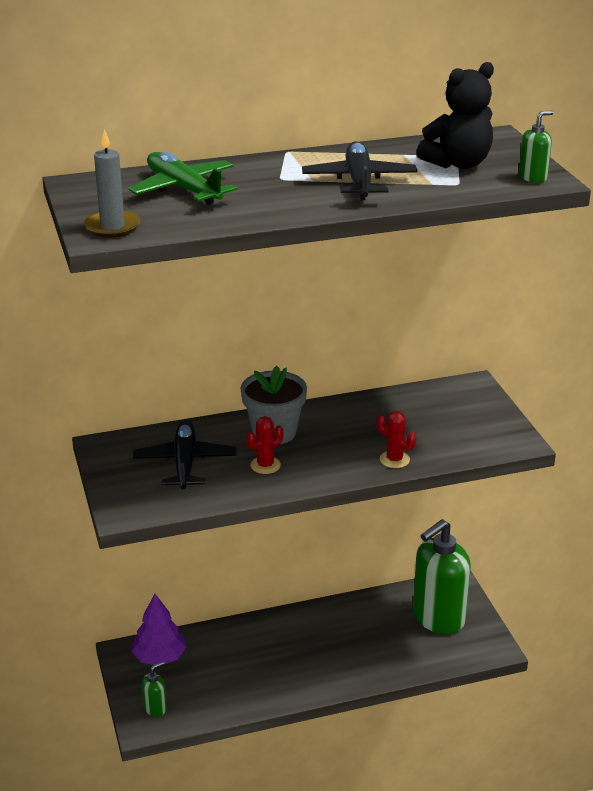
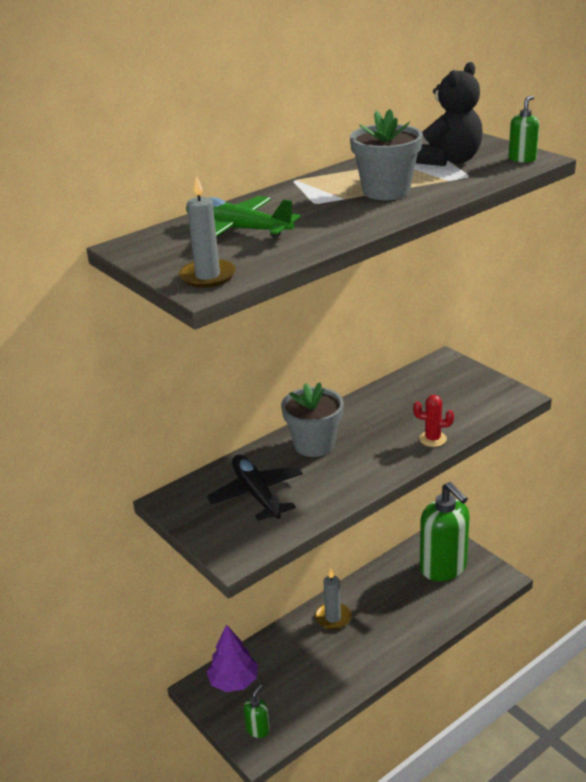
camera: 20 degrees left, 0 degrees up
red cactus [246,416,283,474] -> none
black plane [302,141,417,200] -> grey flower pot [350,109,423,200]
green soap dispenser [413,519,471,634] -> green soap dispenser turned 60 degrees counterclockwise [420,482,469,581]
none -> grey candle [315,569,351,630]

